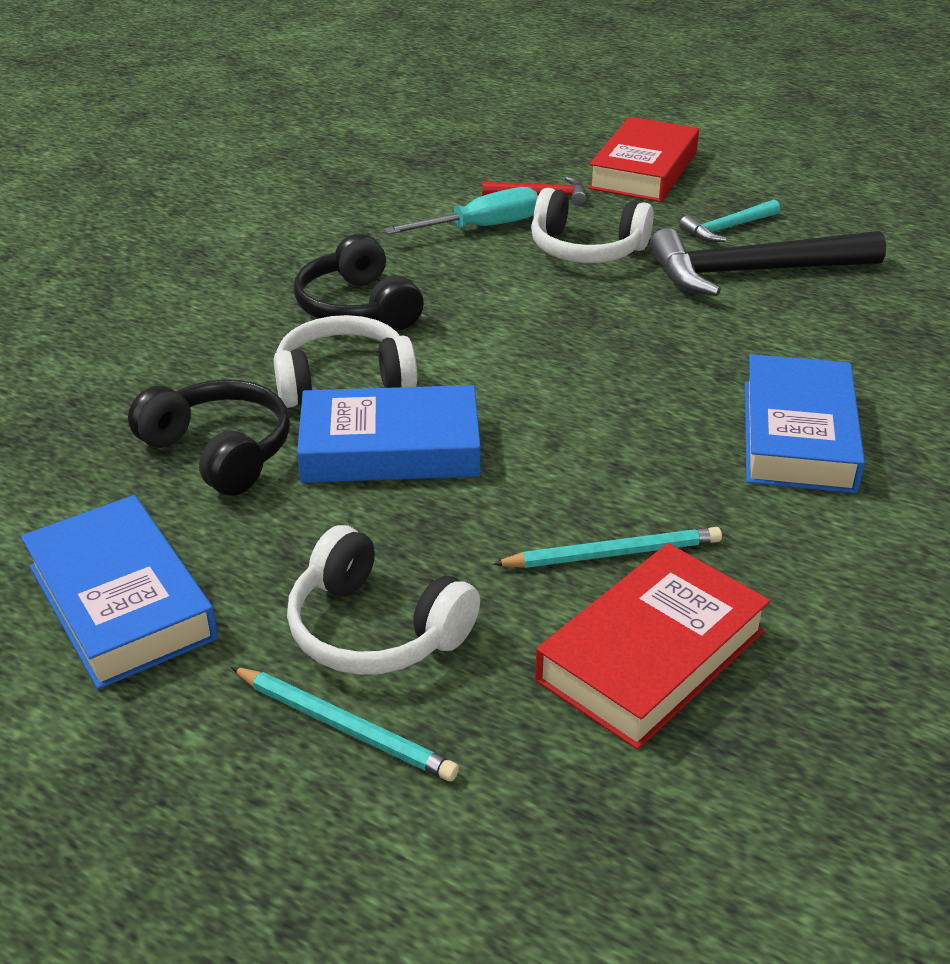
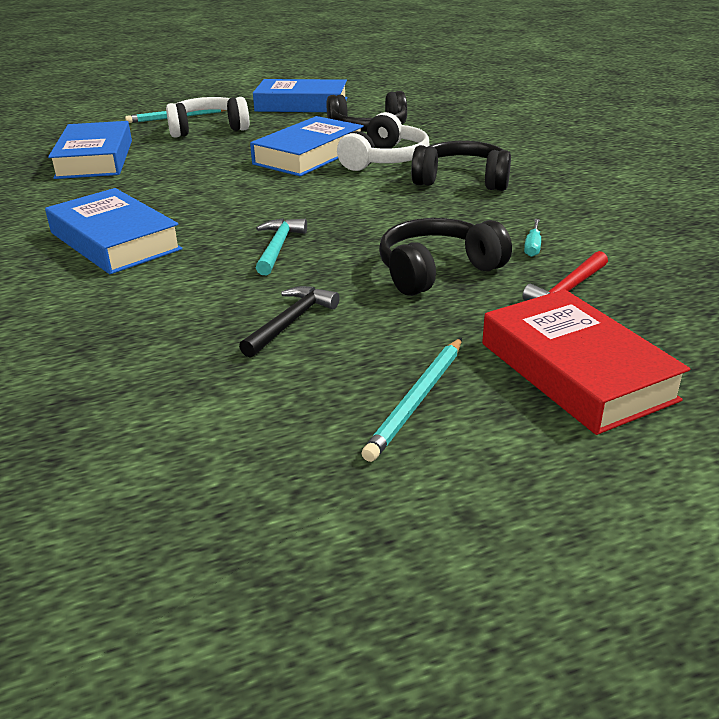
camera: 130 degrees right, 5 degrees down
turquoise screwdriver [384,187,538,235] -> turquoise screwdriver [524,219,541,257], size x0.49
turquoise pencil [493,527,722,568] -> turquoise pencil moved to [362,338,462,462]
white headphones [531,188,654,263] -> black headphones [379,218,512,296]
red book [535,543,770,750] -> blue book [48,121,132,179]
black hammer [649,228,886,296] -> black hammer [239,286,340,358], size x0.50
turquoise hammer [679,199,780,242] -> turquoise hammer moved to [256,218,307,275]

